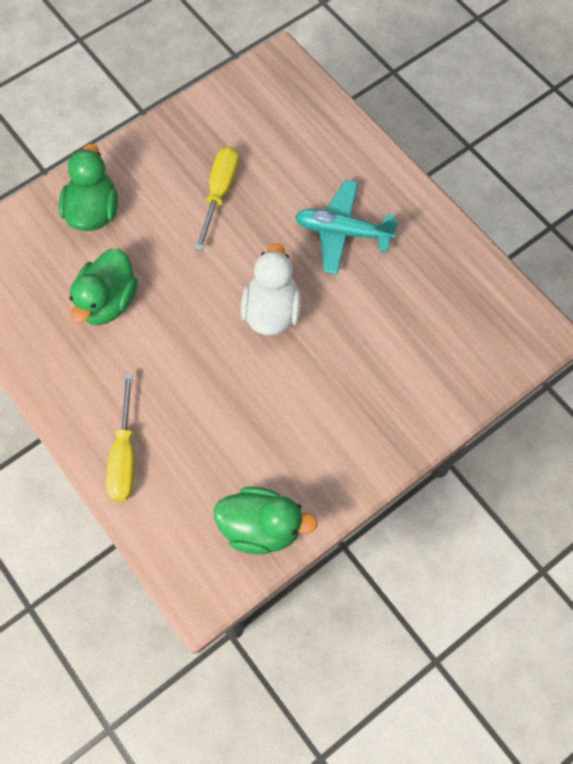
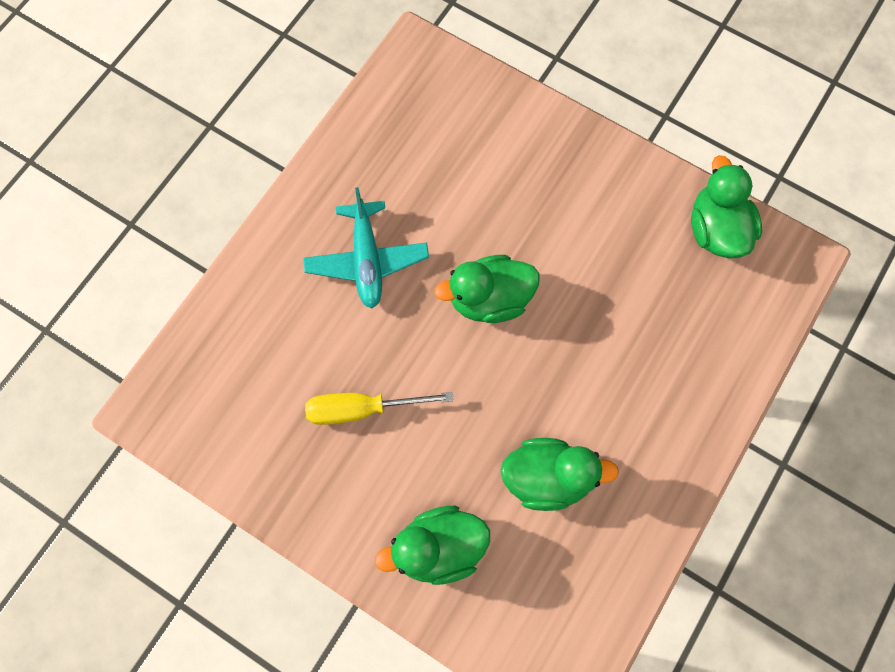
camera: 110 degrees left, 5 degrees up
yellow screwdriver [106,373,135,502] -> none
white duck [241,243,302,335] -> green duck [434,255,540,323]

